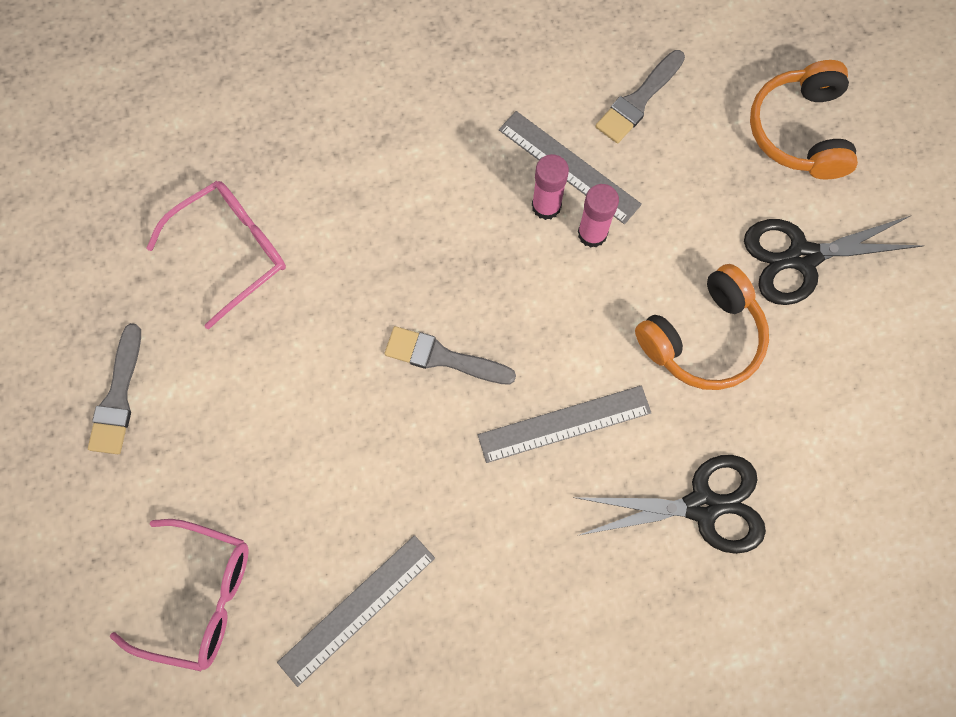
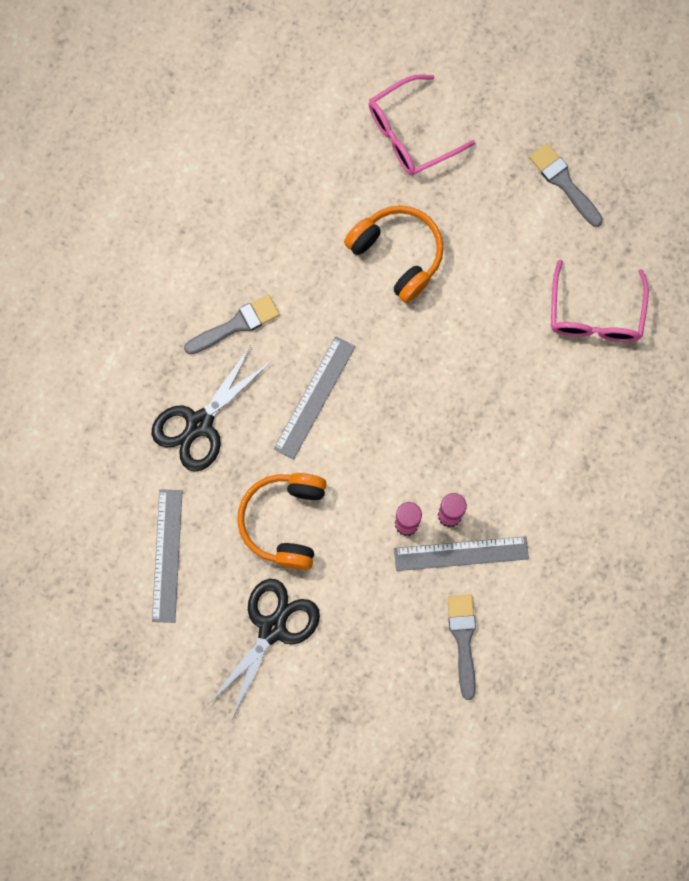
camera: 135 degrees right, 5 degrees up
grey ruler [277,535,435,687] -> grey ruler moved to [152,489,182,623]
grey brush [385,326,516,385] -> grey brush moved to [184,295,280,355]
orange headphones [750,60,858,180] -> orange headphones moved to [344,205,444,303]

